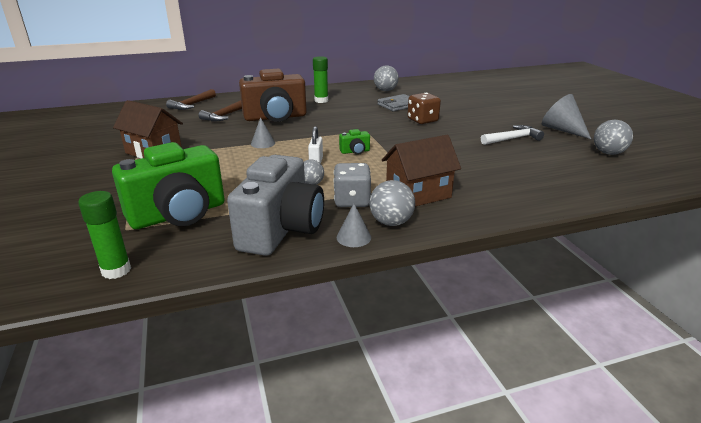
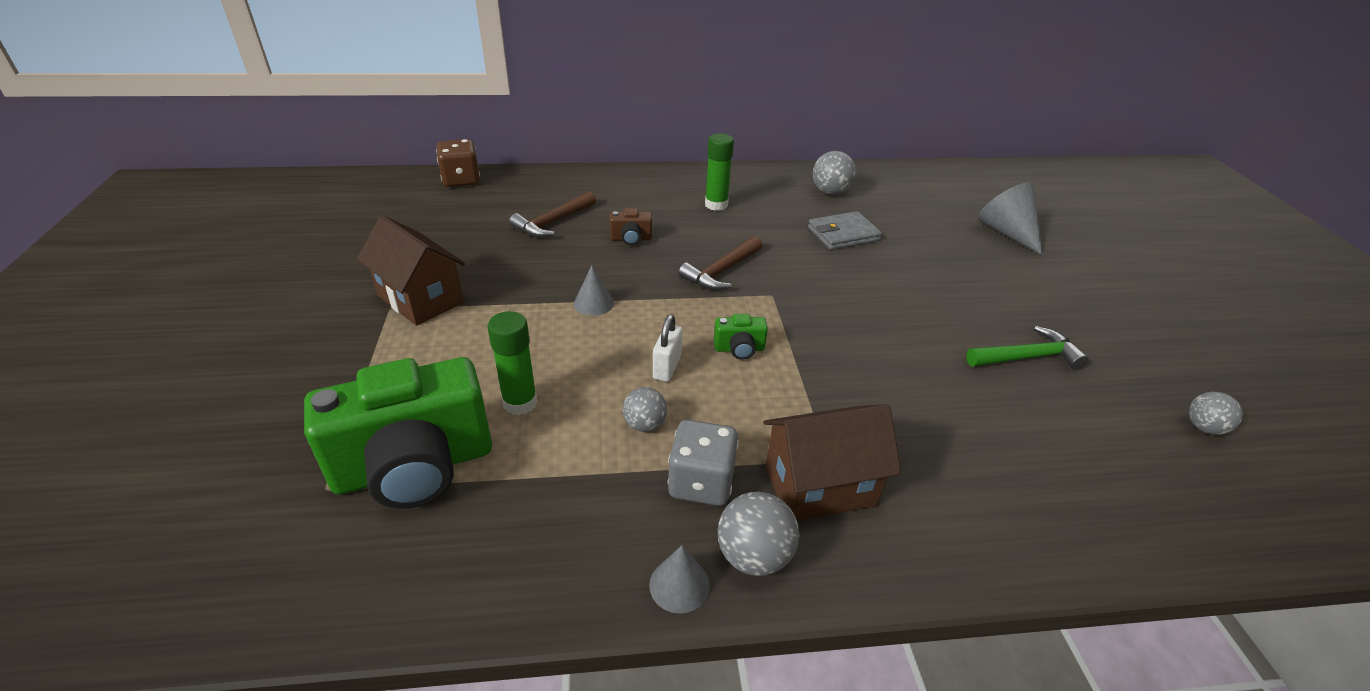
camera: 10 degrees right, 10 degrees up
green glue stick [78,191,131,279] -> green glue stick moved to [488,311,537,415]
brown hammer [166,89,216,110] -> brown hammer moved to [679,236,763,290]
grey camera [227,155,324,256] -> none
brown camera [239,69,307,122] -> brown camera [610,208,652,245], size x0.40
brown dice [408,93,441,124] -> brown dice moved to [436,139,480,187]
white hammer [481,125,544,145] -> green hammer [966,326,1089,370]
grey cone [542,94,591,139] -> grey cone moved to [978,183,1043,256]
grey ball [594,120,633,155] -> grey ball [1189,392,1243,435], size x0.67

